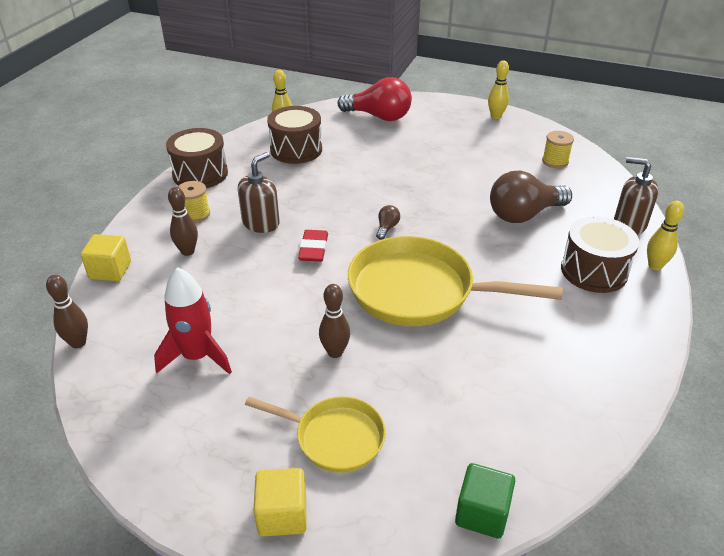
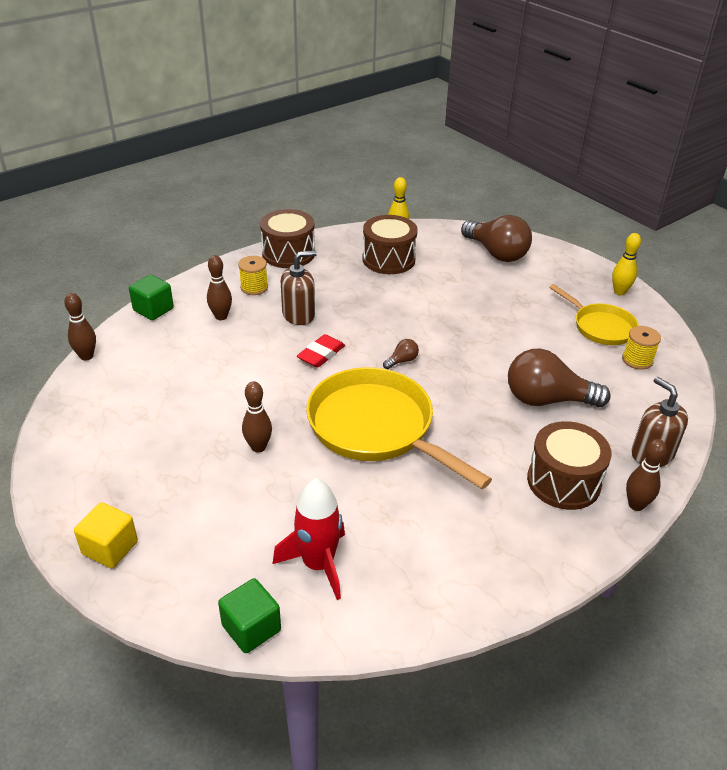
camera: 30 degrees right, 0 degrees up
yellow cube [81,234,131,281] -> green cube [129,275,174,320]
red rocket [154,267,232,374] -> red rocket moved to [273,478,345,600]
yellow pan [245,396,386,473] -> yellow pan moved to [549,284,639,345]
red light bulb [337,77,412,121] -> brown light bulb [461,215,532,262]
yellow bowling pin [647,201,684,270] -> brown bowling pin [626,439,667,511]

